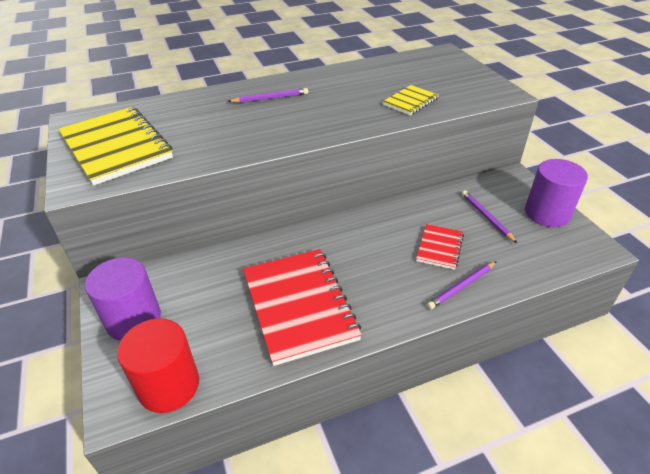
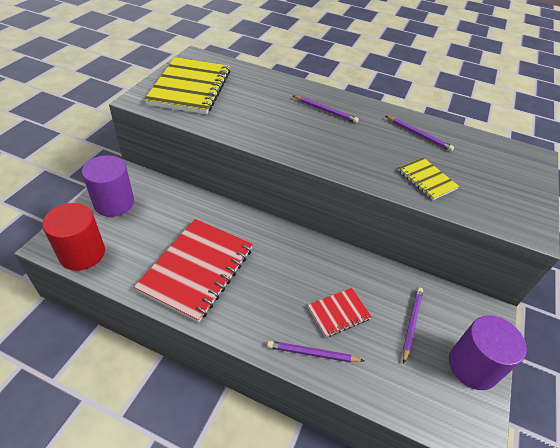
camera: 40 degrees right, 5 degrees up
yellow notebook [382,85,439,116] -> yellow notebook turned 60 degrees clockwise [398,157,459,200]
none -> purple pencil [386,116,454,152]

